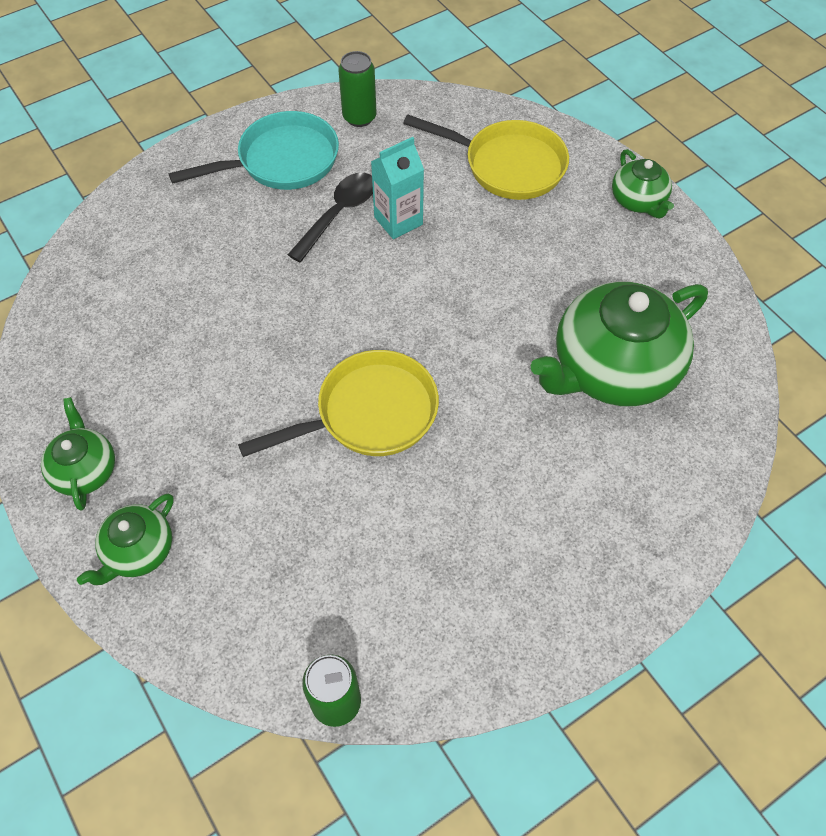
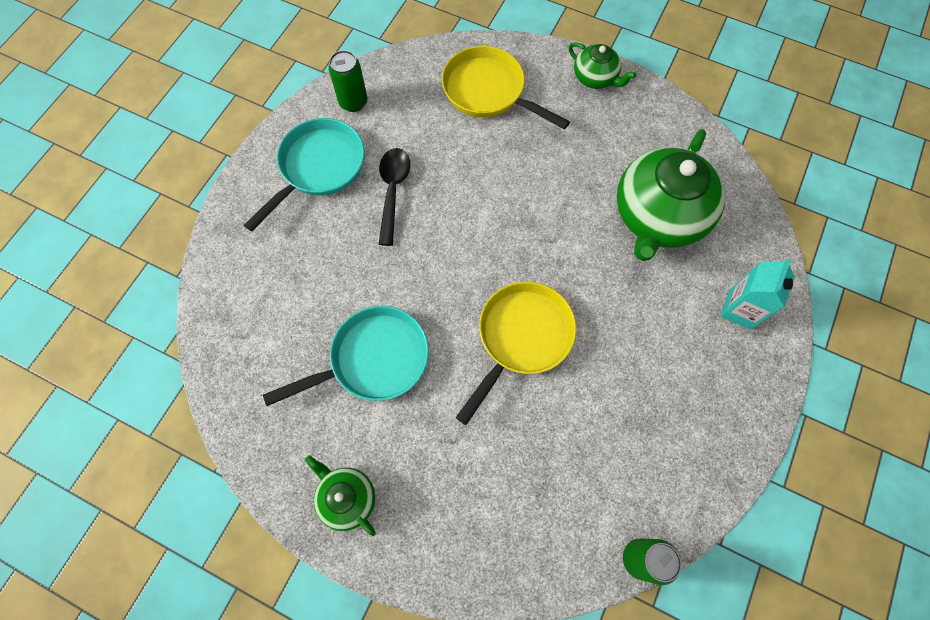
camera: 30 degrees left, 10 degrees up
green teapot [77,494,174,585] -> none
turquoise carton [371,137,424,239] -> turquoise carton moved to [720,258,795,330]
yellow pan [403,115,569,200] -> yellow pan turned 135 degrees counterclockwise [442,46,570,130]
none -> turquoise pan [263,306,429,406]

